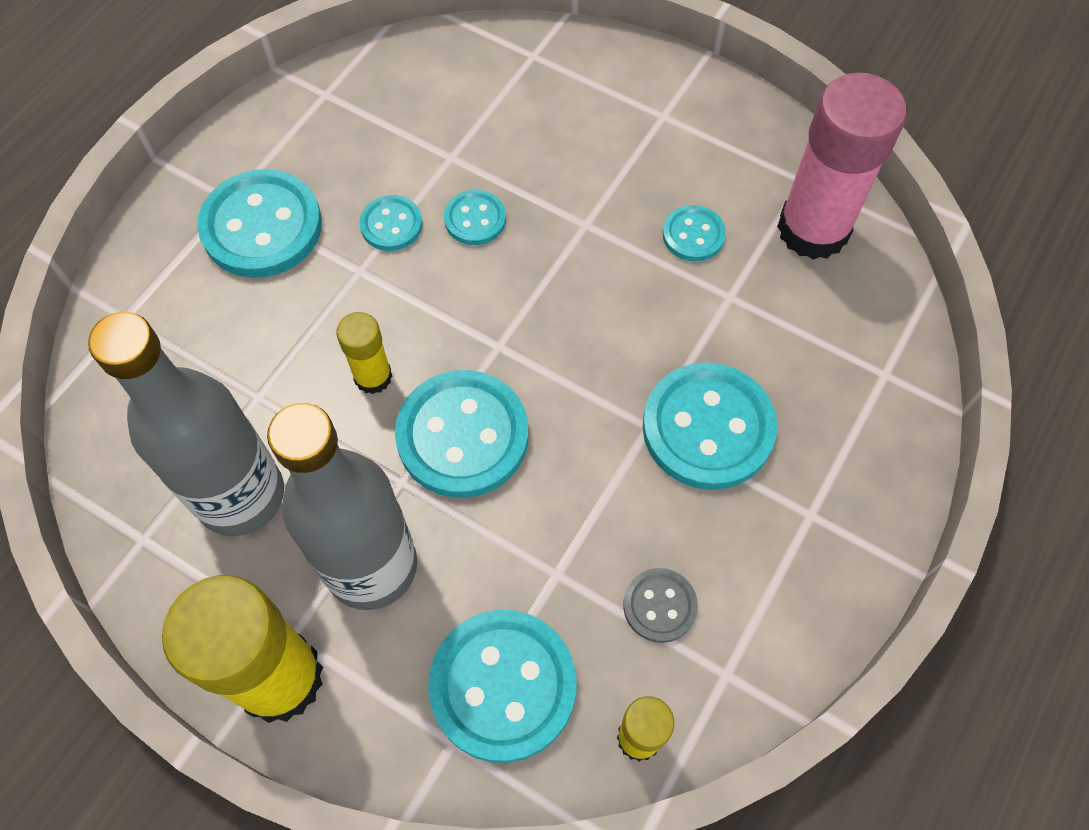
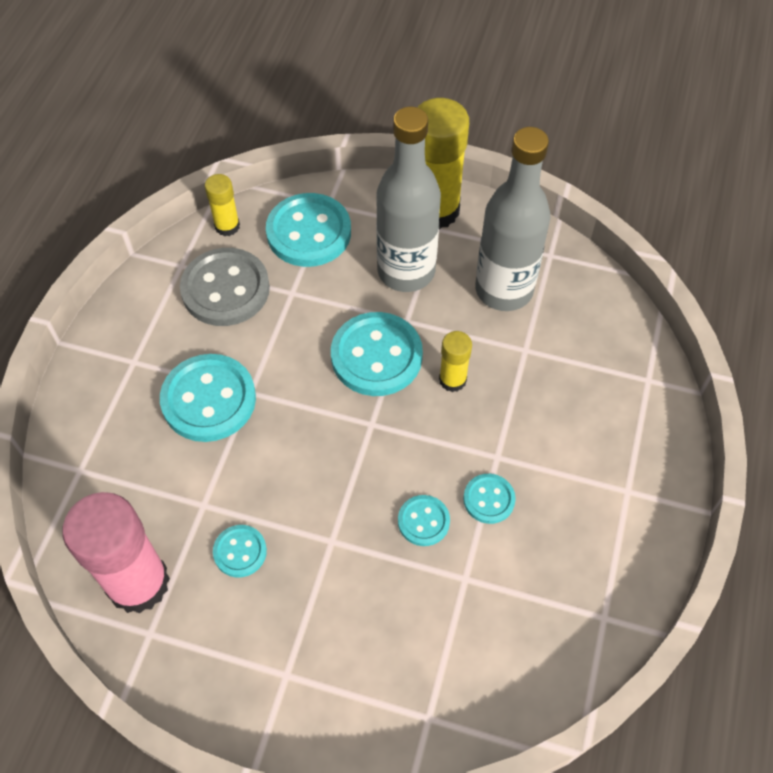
camera: 165 degrees right, 5 degrees down
turquoise button [197,169,322,278] -> none
grey button [623,568,698,643] -> grey button [180,248,270,326], size x1.93

